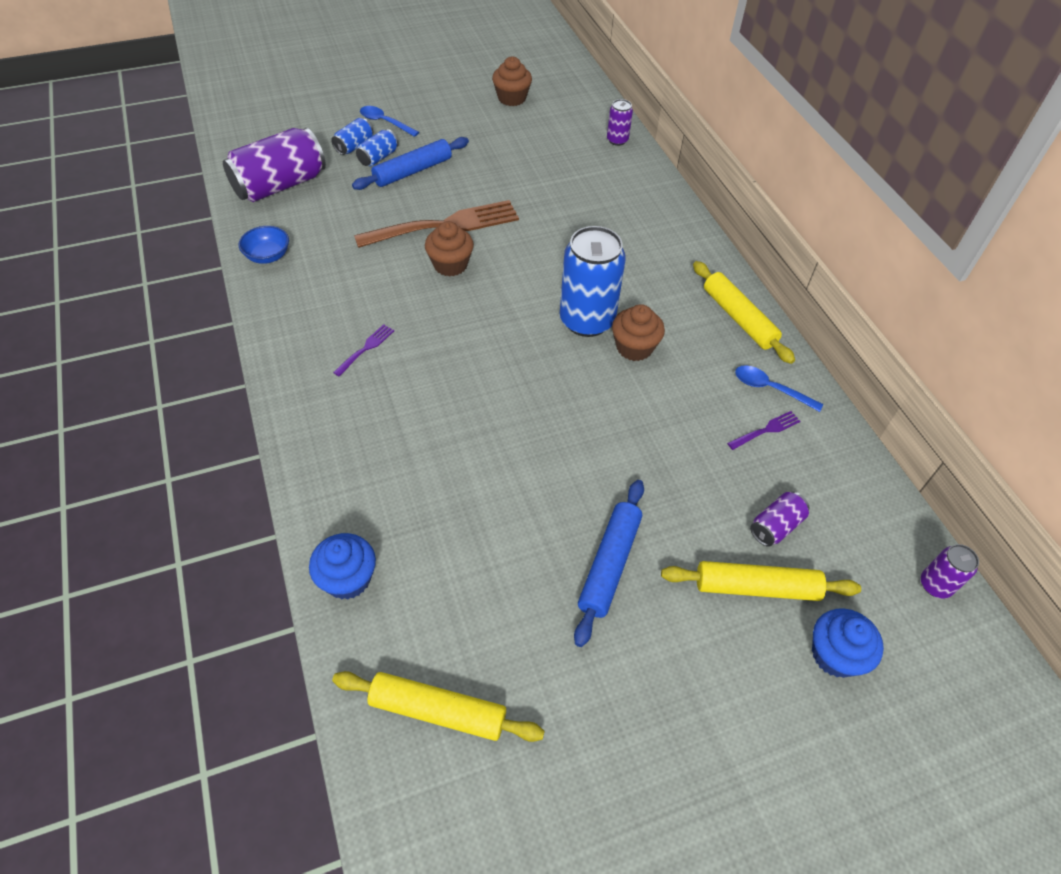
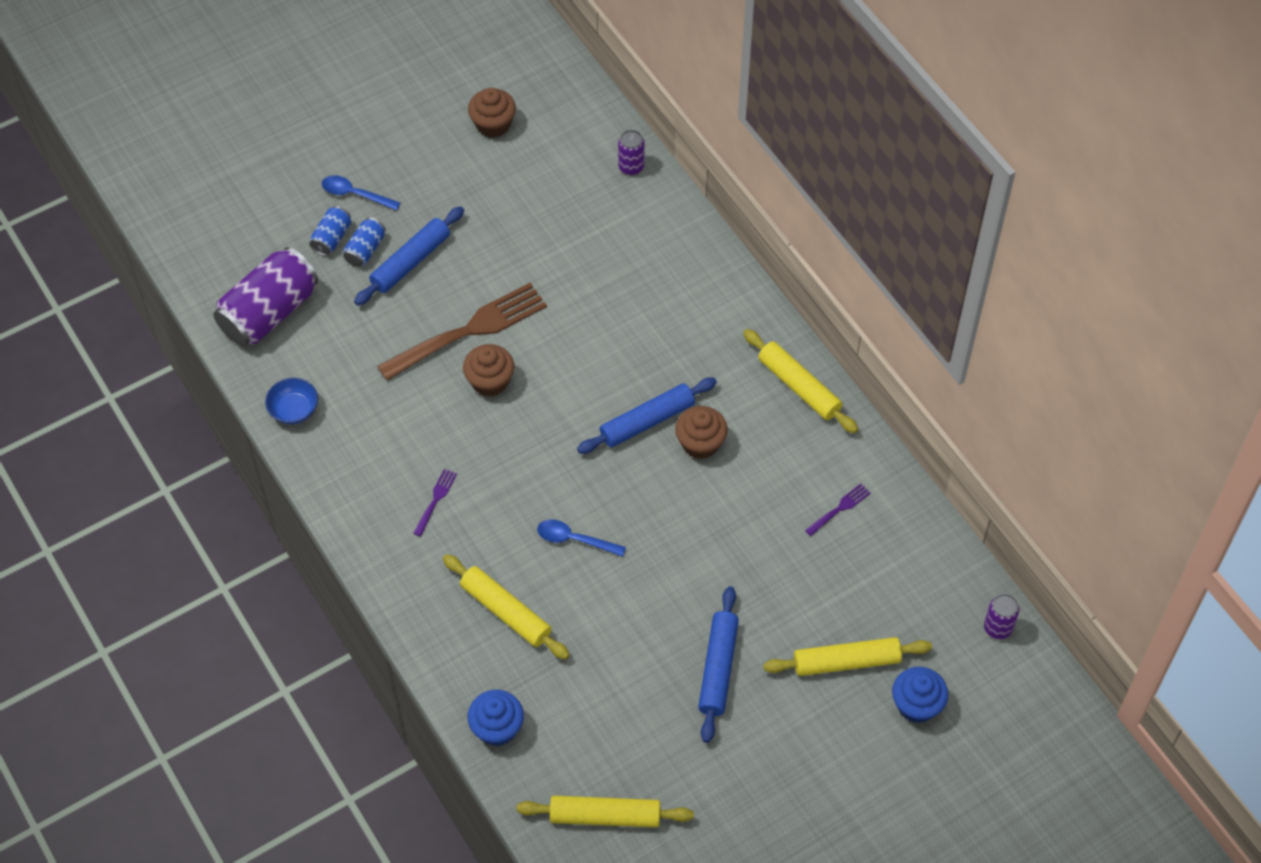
camera: 10 degrees left, 5 degrees up
blue can [560,226,626,337] -> blue rolling pin [577,377,717,454]
blue spoon [735,365,823,412] -> blue spoon moved to [537,519,626,557]
purple can [750,492,809,547] -> none
none -> yellow rolling pin [443,554,570,660]

